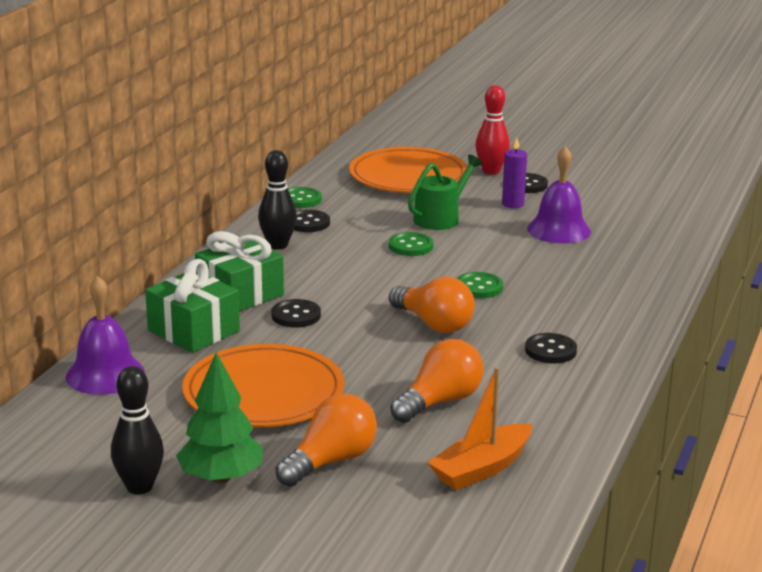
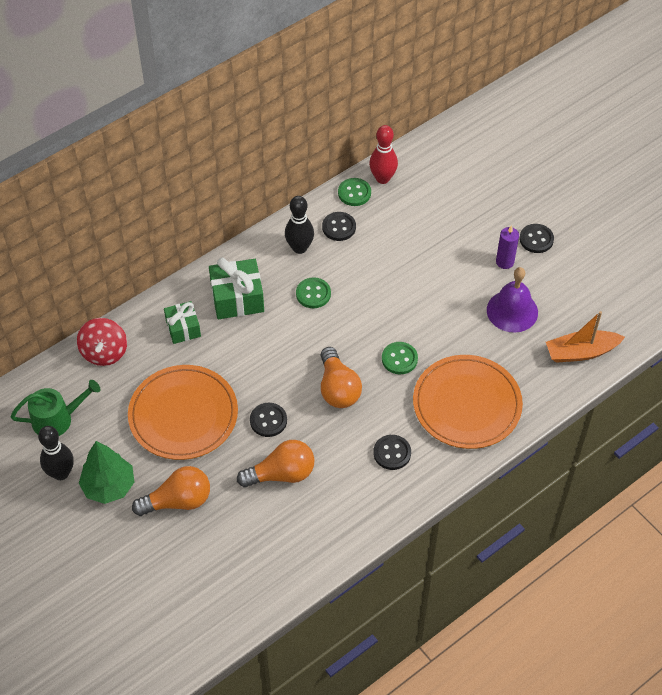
camera: 30 degrees right, 30 degrees up
purple bell [66,276,145,395] -> red spinning top [77,318,127,366]
green gift [145,259,240,353] -> green gift [164,301,201,344], size x0.64
black button [271,299,321,327] -> black button moved to [250,403,287,437]
orange plate [349,147,468,193] -> orange plate moved to [413,355,523,449]
green button [389,232,434,256] -> green button moved to [296,277,331,308]
green watering can [408,155,482,230] -> green watering can moved to [10,380,100,436]
orange boat [427,367,532,490] -> orange boat moved to [546,311,625,363]
red bowling pin [475,85,510,175] -> red bowling pin moved to [369,125,398,184]

